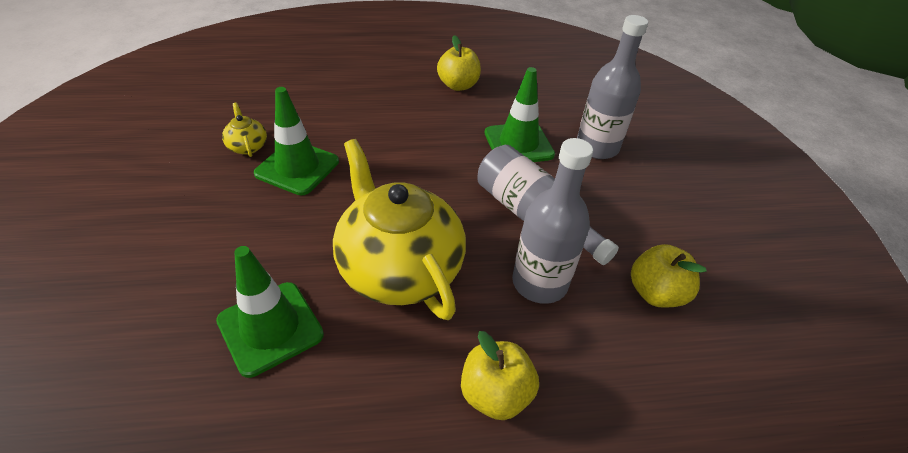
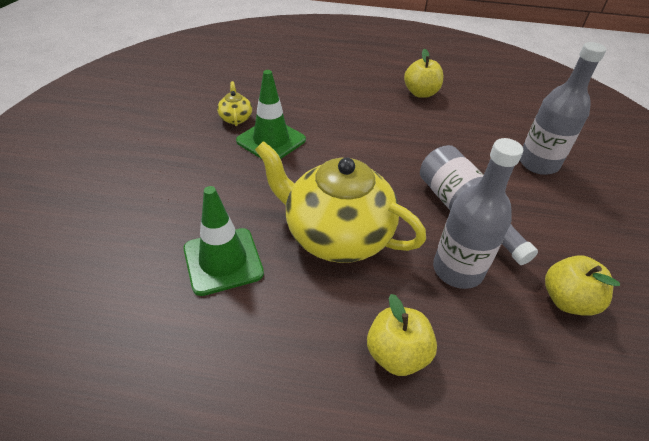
camera: 15 degrees right, 0 degrees up
yellow teapot [333,139,466,320] -> yellow teapot turned 45 degrees counterclockwise [255,141,426,263]
green traffic cone [485,67,555,162] -> none

